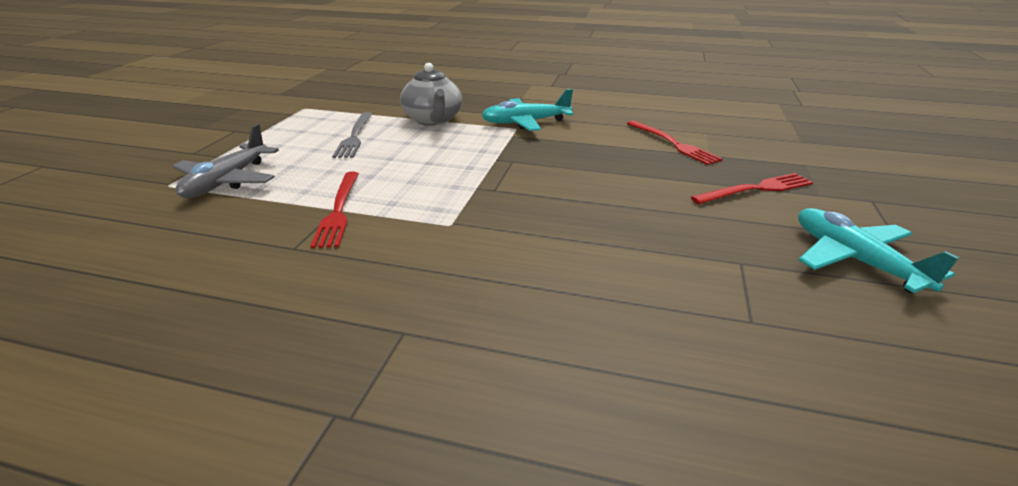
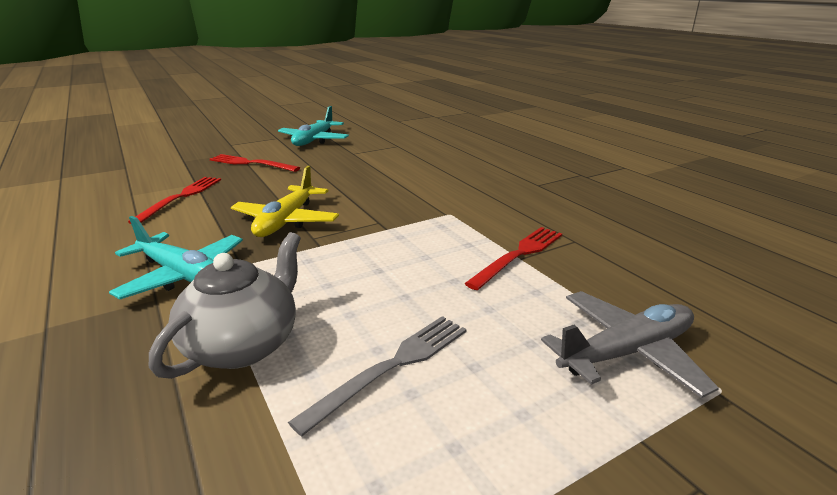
camera: 135 degrees left, 5 degrees down
none -> yellow plane [231,166,339,237]

